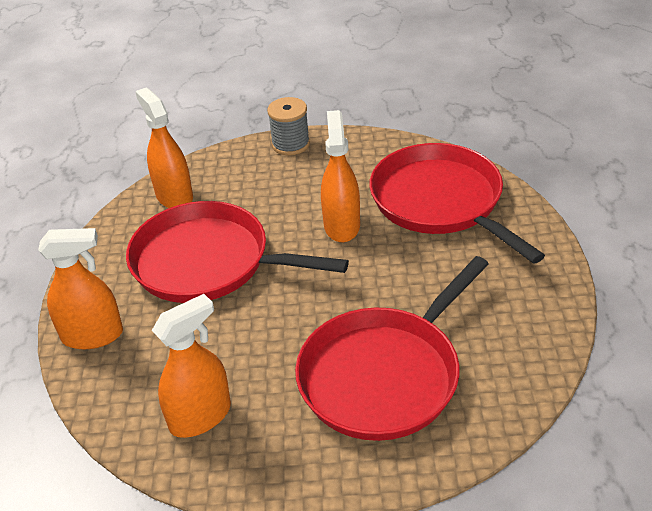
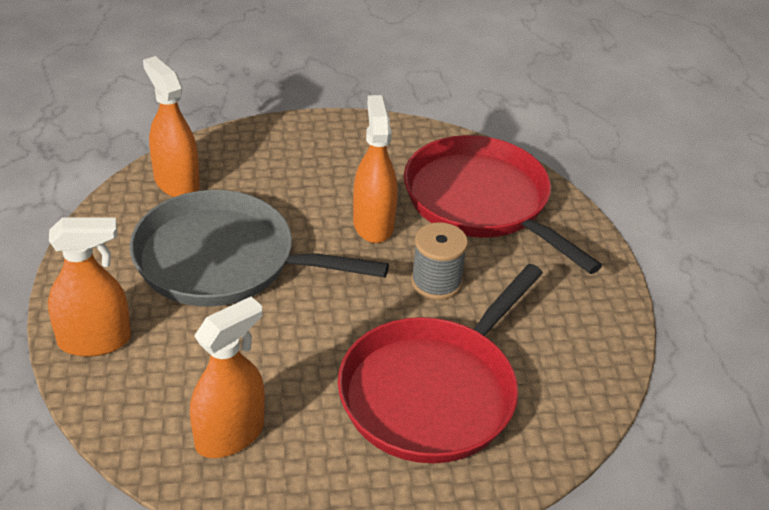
camera: 10 degrees left, 0 degrees up
red pan [126,201,349,303] -> grey pan [130,190,389,306]
grey spool [267,97,310,155] -> grey spool moved to [411,222,468,300]

